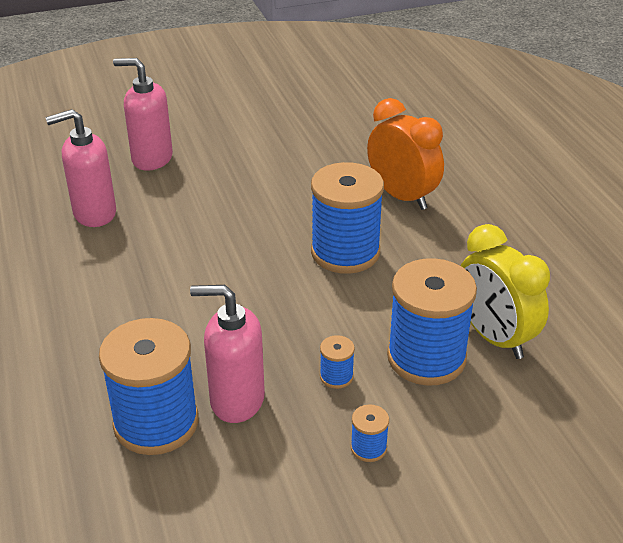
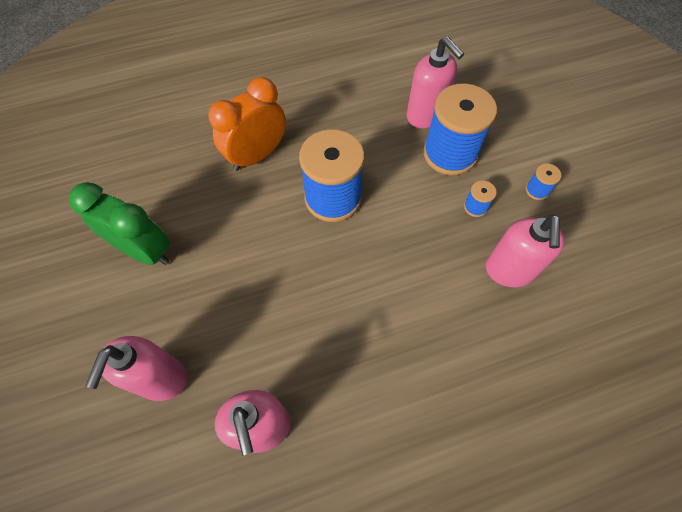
camera: 90 degrees left, 25 degrees up
blue spool [99,318,199,455] -> none
yellow clock [461,224,550,359] -> pink soap dispenser [407,37,464,128]
none -> green clock [69,182,170,265]

